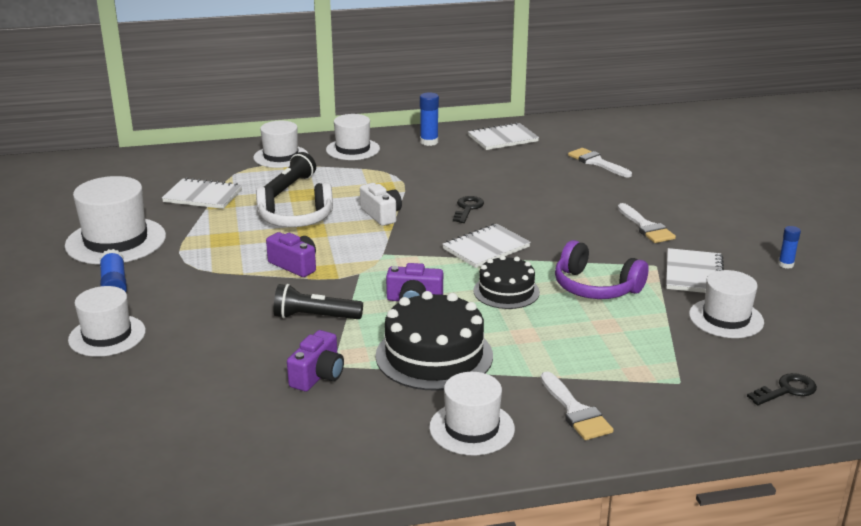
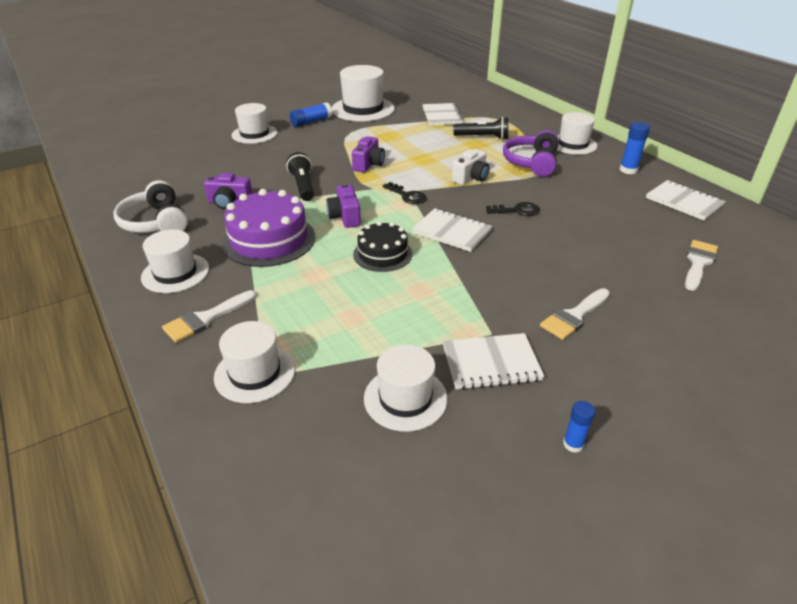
camera: 70 degrees right, 10 degrees up
white hat [253,121,308,168] -> white hat moved to [214,321,295,403]
white headphones [256,183,333,227] -> white headphones moved to [114,180,188,233]
black cake [375,291,493,391] -> purple cake [222,189,315,267]
purple headphones [555,240,649,299] -> purple headphones moved to [503,130,559,176]
black key [747,373,817,405] -> black key moved to [383,182,427,204]

